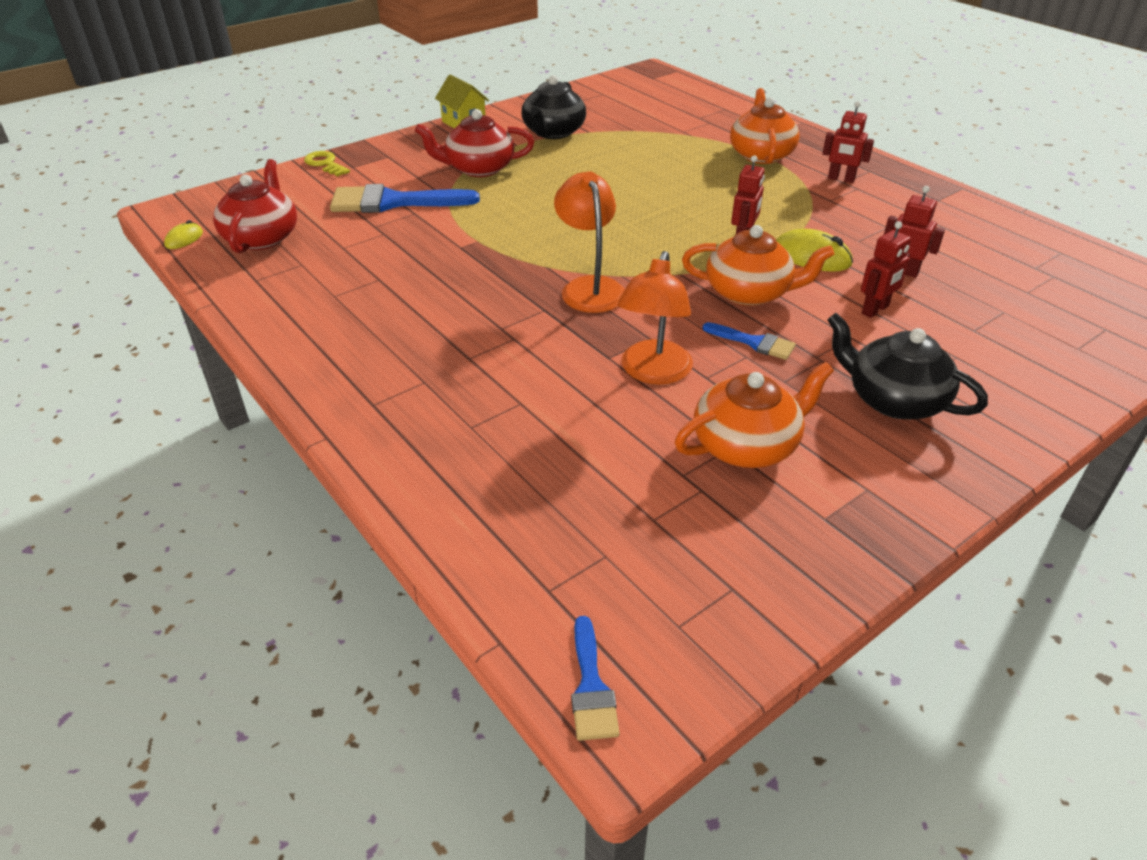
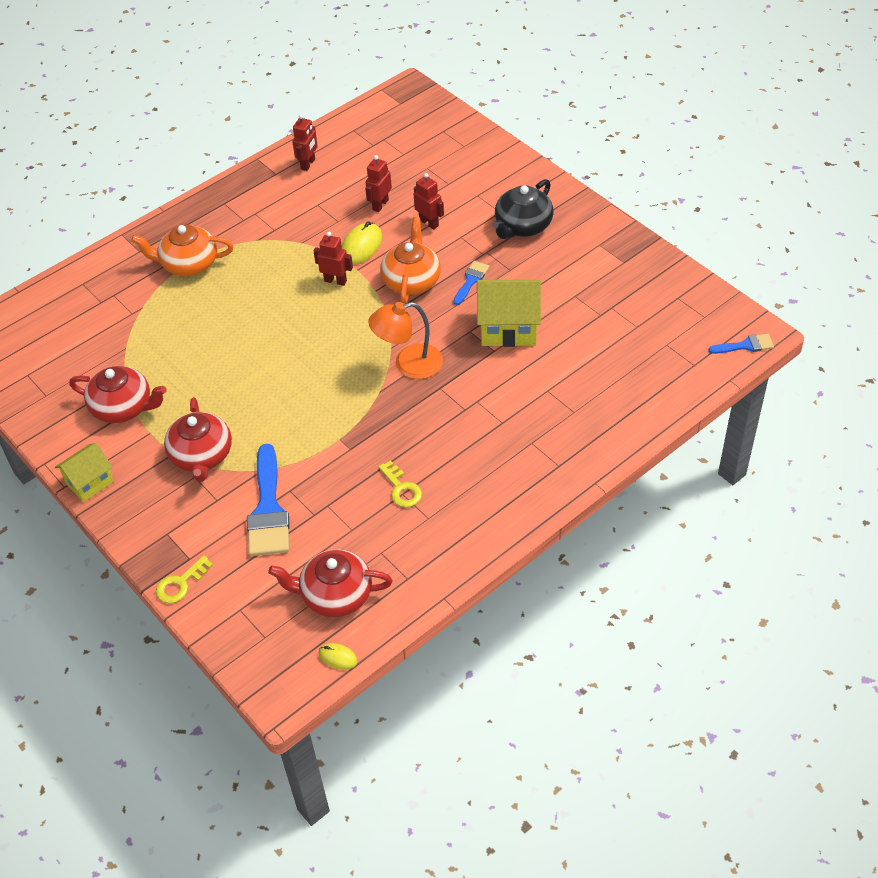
camera: 90 degrees left, 10 degrees up
black teapot [521,75,586,139] -> red teapot [69,366,167,423]
orange lamp [617,251,693,384] -> yellow house [477,279,541,347]
orange teapot [675,362,834,468] -> none
red robot [822,101,874,183] -> red robot moved to [292,114,318,171]
none -> yellow key [378,460,422,507]

